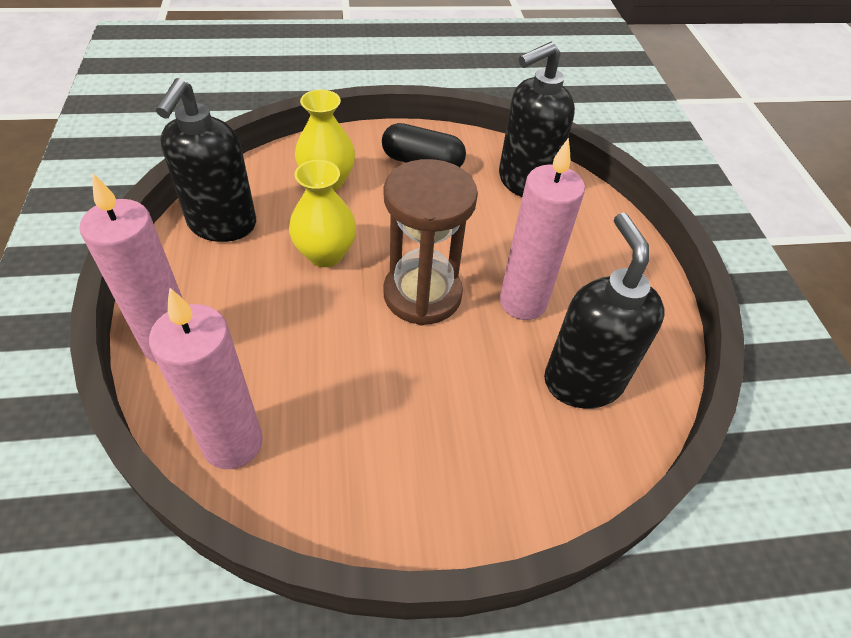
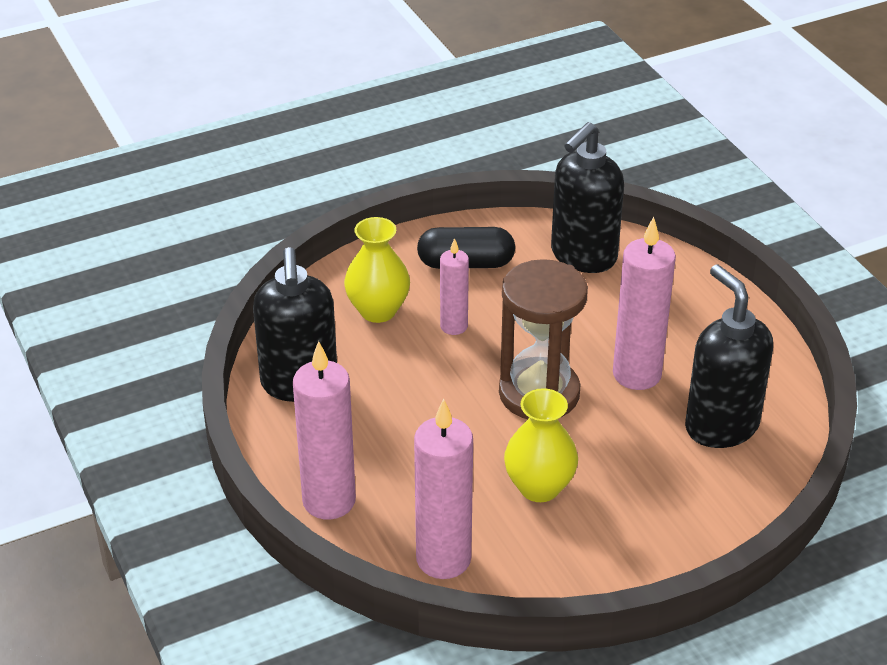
camera: 15 degrees left, 10 degrees down
yellow vase [289,160,356,267] -> yellow vase moved to [504,388,578,502]
none -> pink candle [440,238,469,335]

